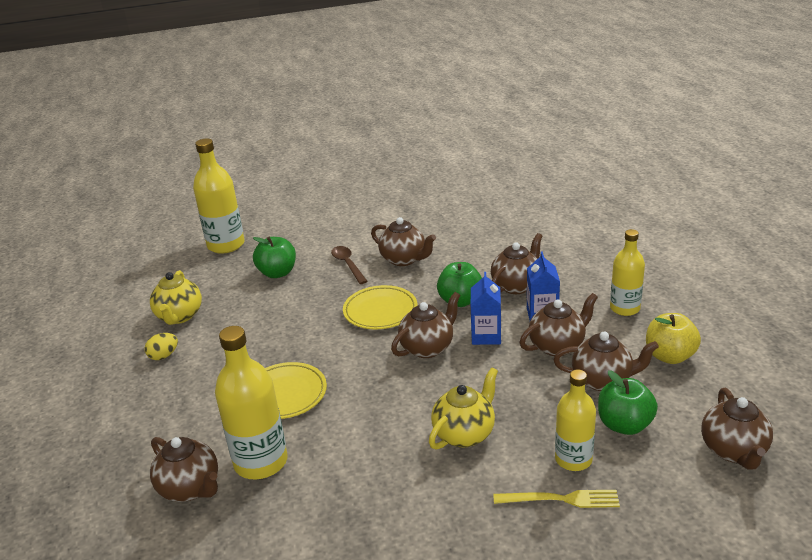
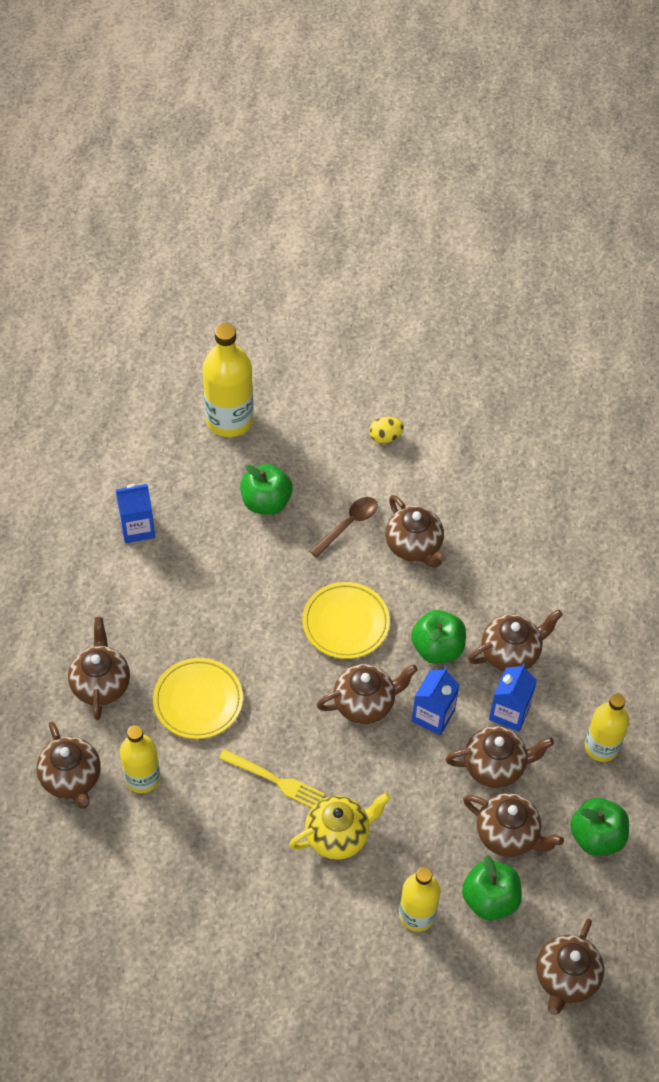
camera: 20 degrees right, 25 degrees up
yellow egg [145,333,178,360] -> yellow egg moved to [369,417,404,443]
yellow teapot [150,270,202,325] -> blue carton [115,484,155,543]
yellow bottle [215,326,287,480] -> yellow bottle [120,725,160,793], size x0.66
brown spoon [331,246,368,284] -> brown spoon turned 45 degrees clockwise [310,497,378,558]
yellow fork [493,490,620,508] -> yellow fork moved to [219,749,325,808]
yellow apple [646,313,701,364] -> green apple [570,798,629,856]
none -> brown teapot [68,617,130,720]

